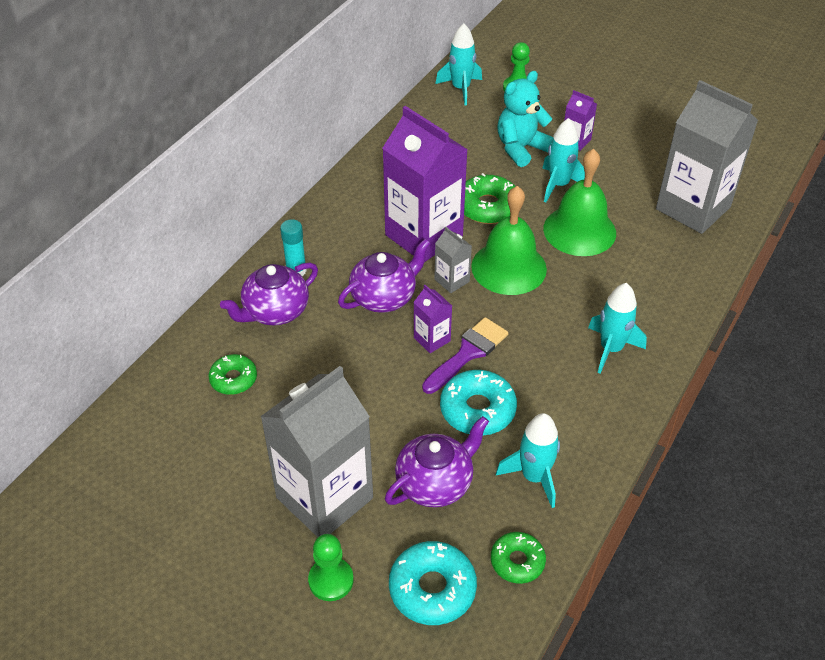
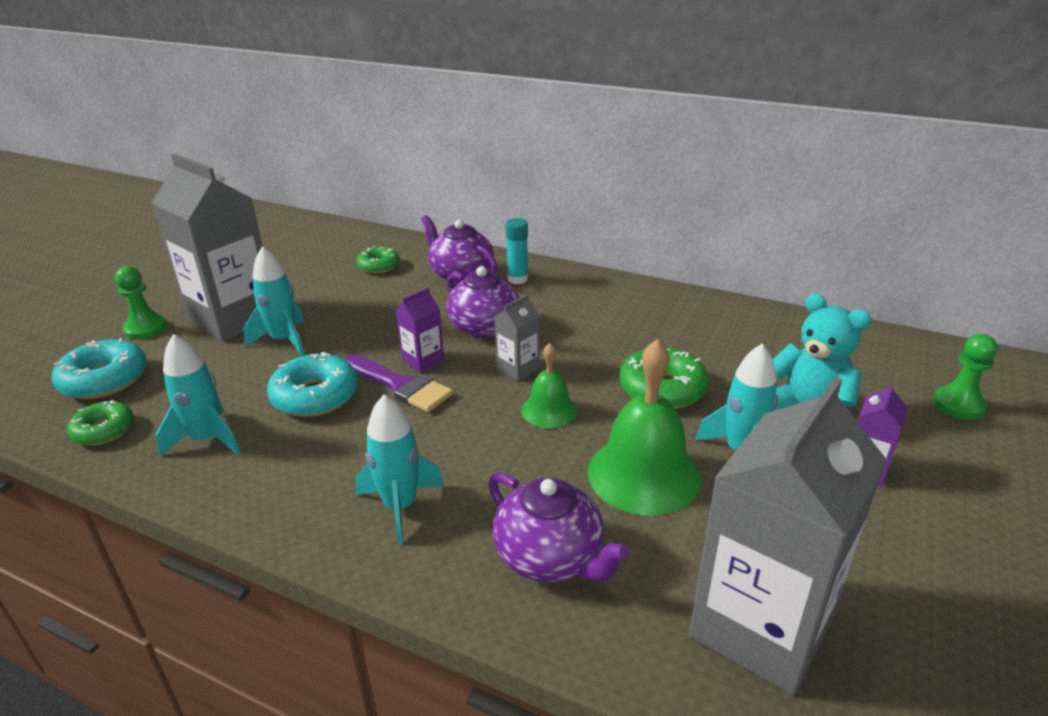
camera: 85 degrees right, 15 degrees down
purple carton [382,106,468,262] -> none
purple teapot [385,416,489,507] -> purple teapot moved to [488,473,630,582]
turquoise rocket [435,23,482,105] -> turquoise rocket moved to [243,246,305,356]
green bell [471,186,547,295] -> green bell [521,343,578,428], size x0.56

